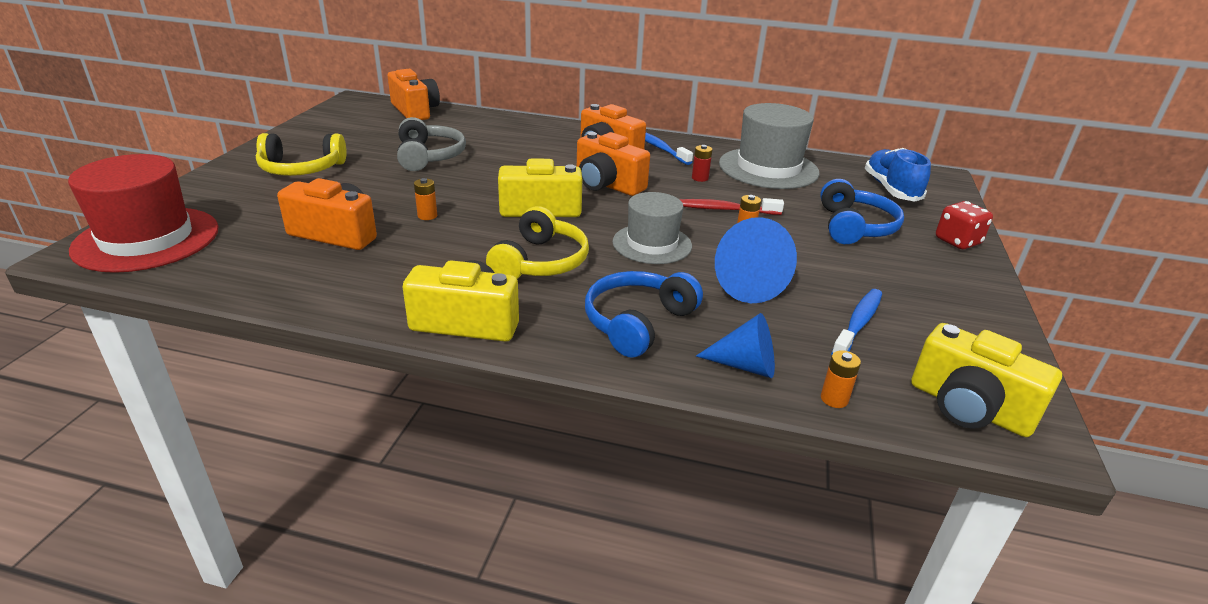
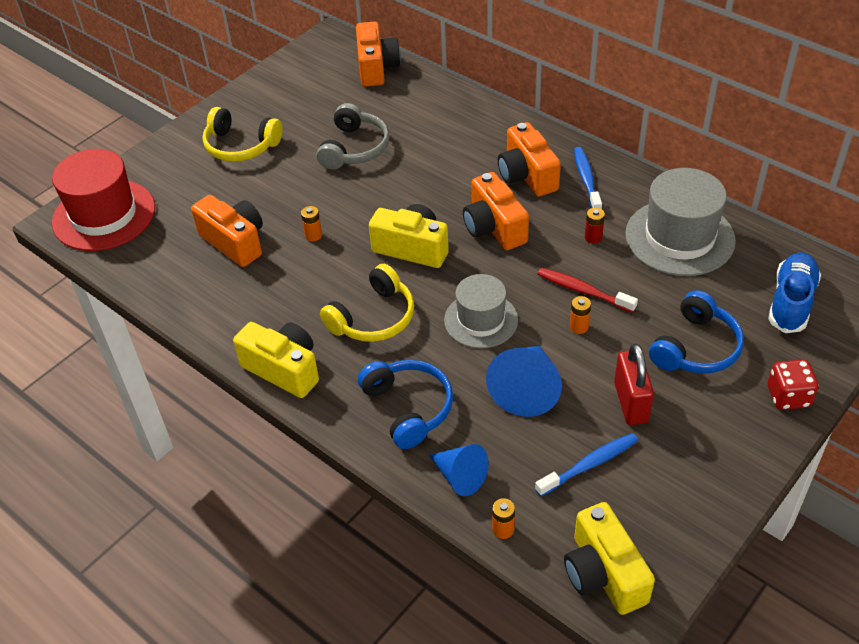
camera: 30 degrees right, 15 degrees up
blue headphones [585,271,703,358] -> blue headphones turned 90 degrees clockwise [358,360,453,449]
none -> red padlock [614,344,654,425]

